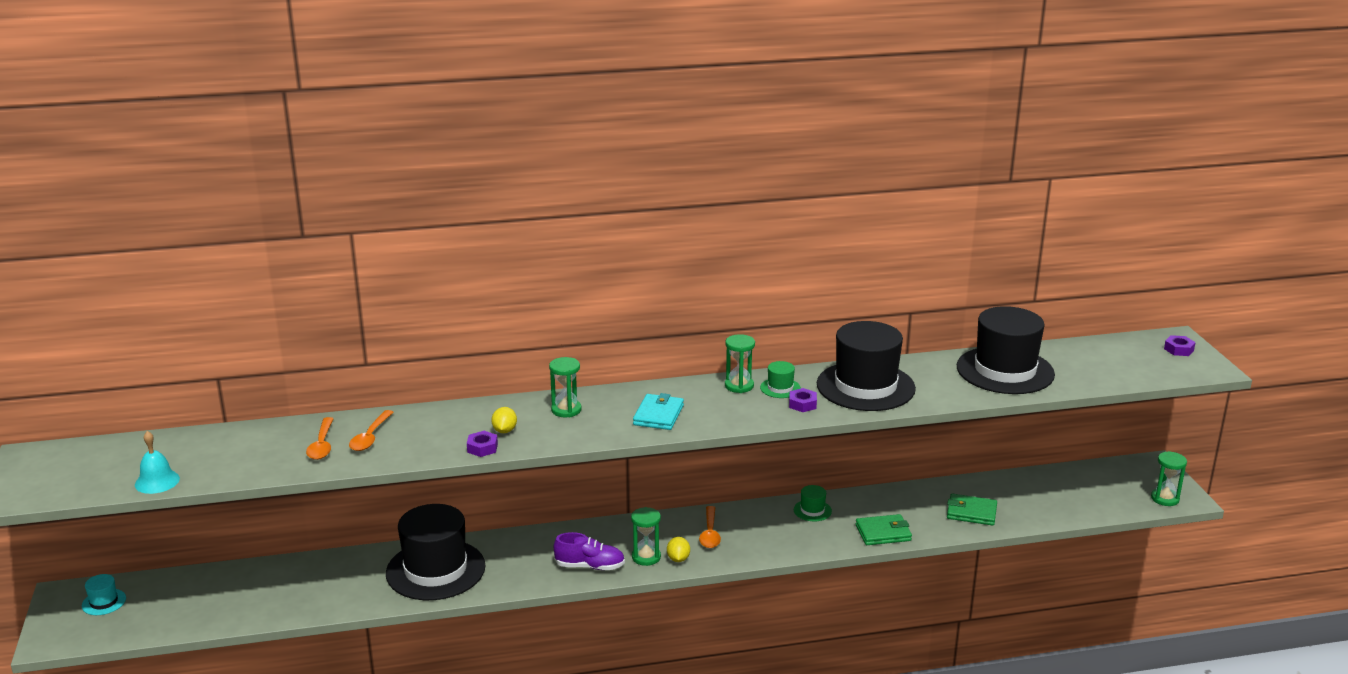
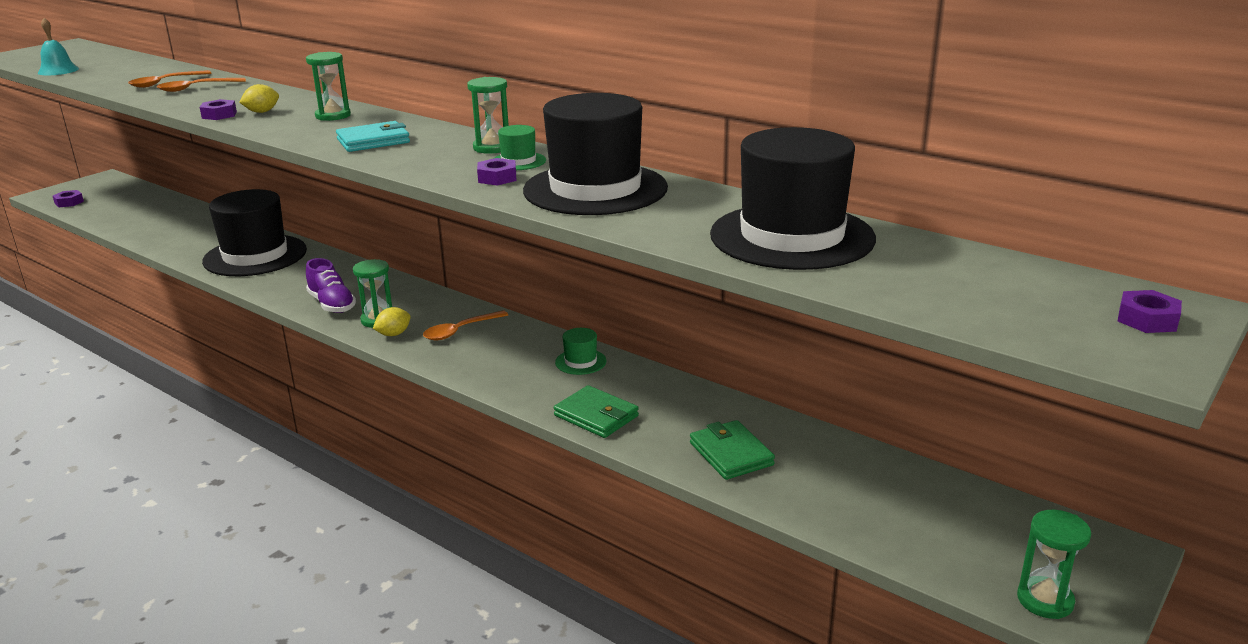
camera: 50 degrees right, 0 degrees up
turquoise hat [82,574,126,615] -> none
none -> purple nut [53,190,84,207]

